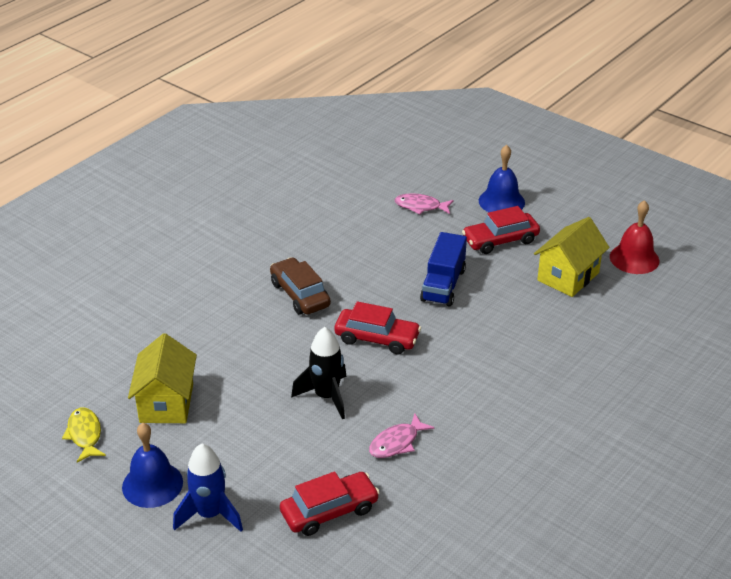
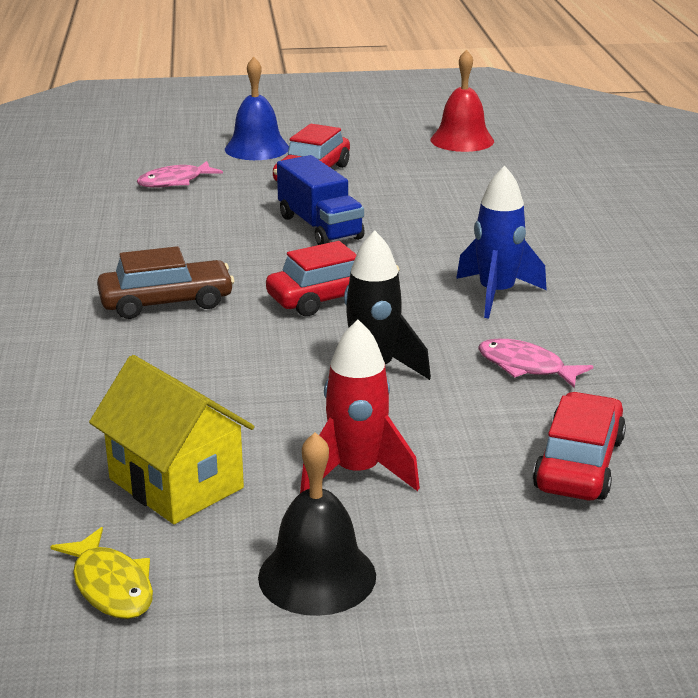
camera: 45 degrees left, 10 degrees down
yellow fish [62,407,106,463] -> yellow fish turned 150 degrees counterclockwise [50,527,153,619]
blue bell [122,423,183,508] -> black bell [258,432,376,616]
blue rocket [173,443,243,532] -> blue rocket moved to [456,166,547,319]
brown car [270,257,331,315] -> brown car turned 150 degrees clockwise [97,246,234,319]
pink fish [369,413,434,458] -> pink fish turned 120 degrees clockwise [478,339,593,388]
yellow house [534,217,610,297] -> none
none -> red rocket [300,320,420,493]

